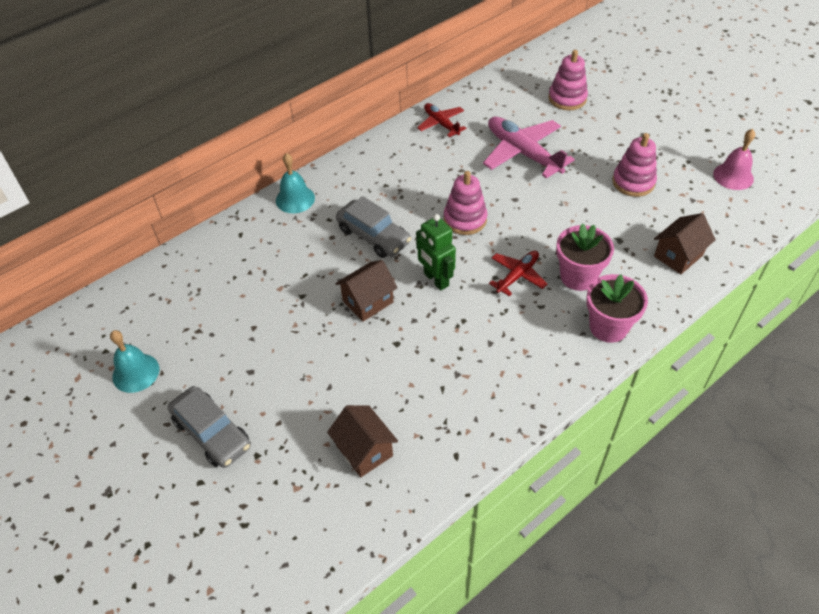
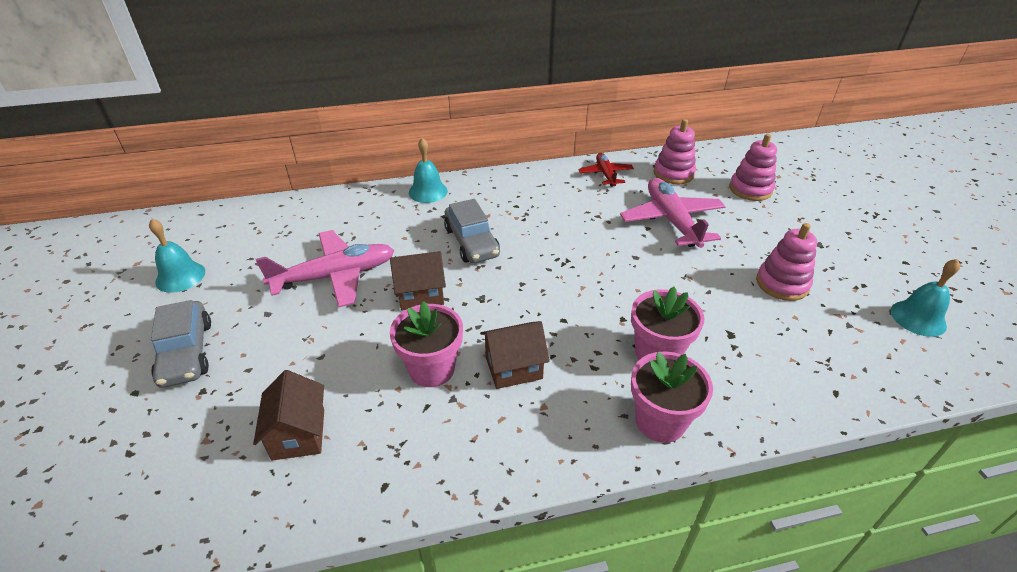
camera: 25 degrees right, 10 degrees down
green robot [416,214,456,290] -> none
pink stacking toy [444,171,487,235] -> pink stacking toy moved to [654,119,696,184]
red plane [489,251,547,296] -> none
brown house [654,213,716,274] -> brown house moved to [480,321,550,389]
pink bell [713,129,755,190] -> turquoise bell [891,259,960,337]
none -> pink plane [256,230,394,308]
none -> pink flower pot [390,301,463,387]

